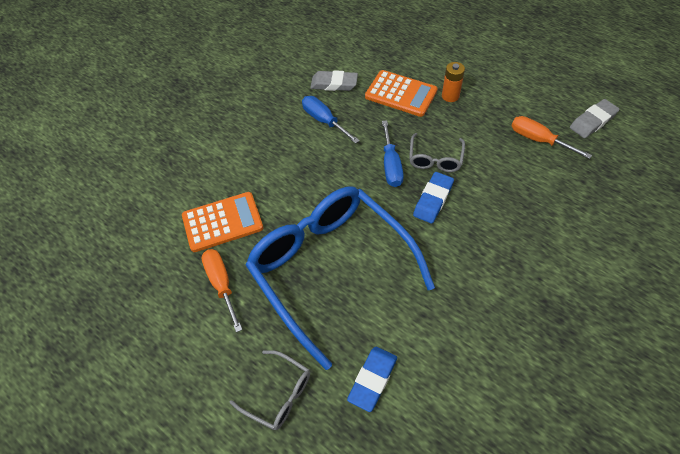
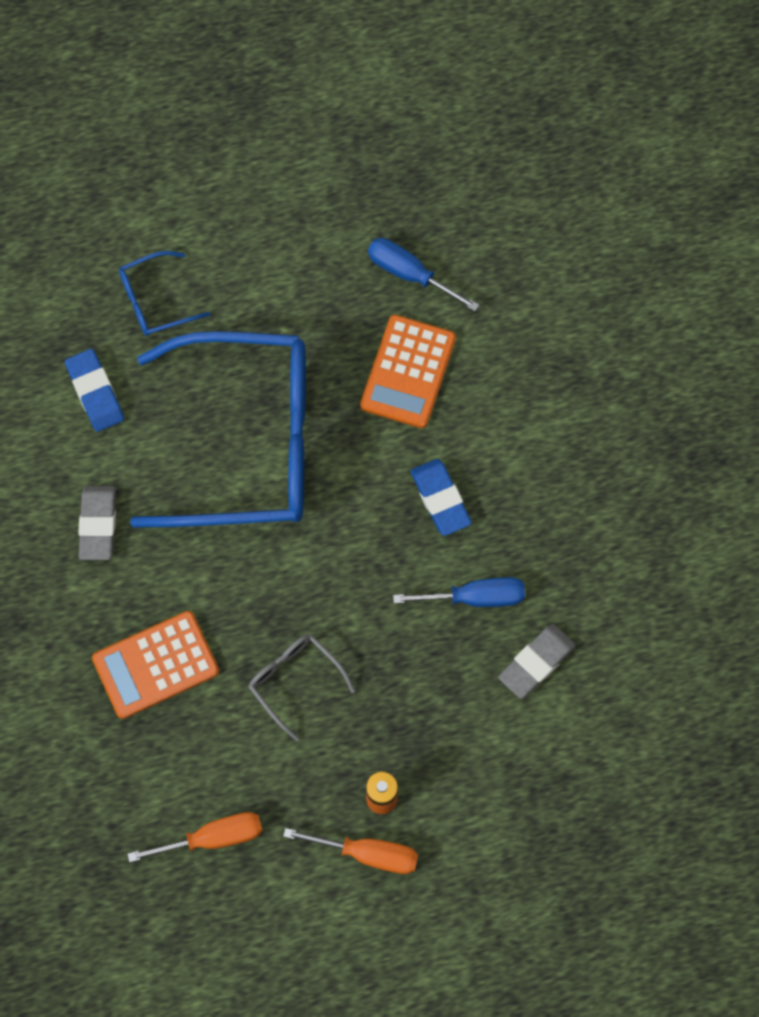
camera: 125 degrees right, 15 degrees up
orange screwdriver [201,249,242,332] -> orange screwdriver moved to [283,828,418,874]
grey glasses [230,350,310,430] -> blue glasses [119,251,210,336]
orange calculator [365,70,438,117] -> orange calculator moved to [92,611,219,719]
blue screwdriver [382,120,404,187] -> blue screwdriver moved to [368,238,479,311]
blue eraser [413,172,454,223] -> blue eraser moved to [411,459,472,536]
grey eraser [570,99,620,138] -> grey eraser moved to [78,486,116,560]

